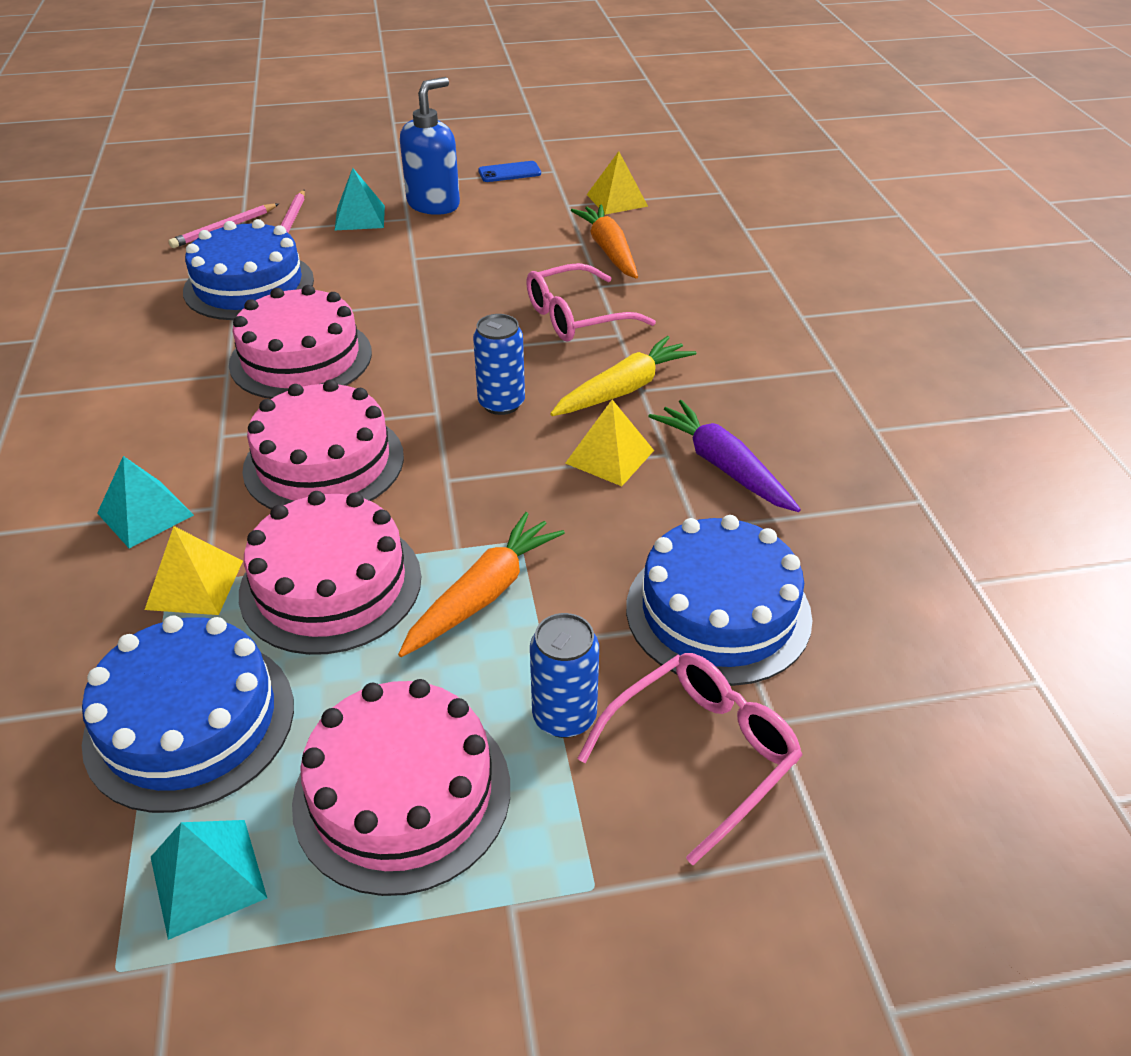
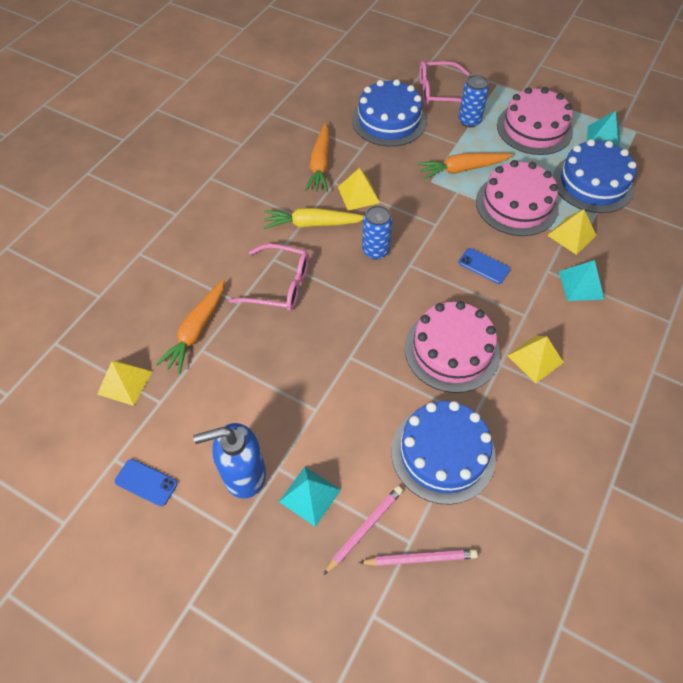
camera: 140 degrees left, 15 degrees up
pink cake [242,379,404,509] -> blue phone [459,248,510,284]
purple carrot [648,400,801,512] -> orange carrot [305,123,329,192]
none -> yellow pyramid [507,336,564,383]

